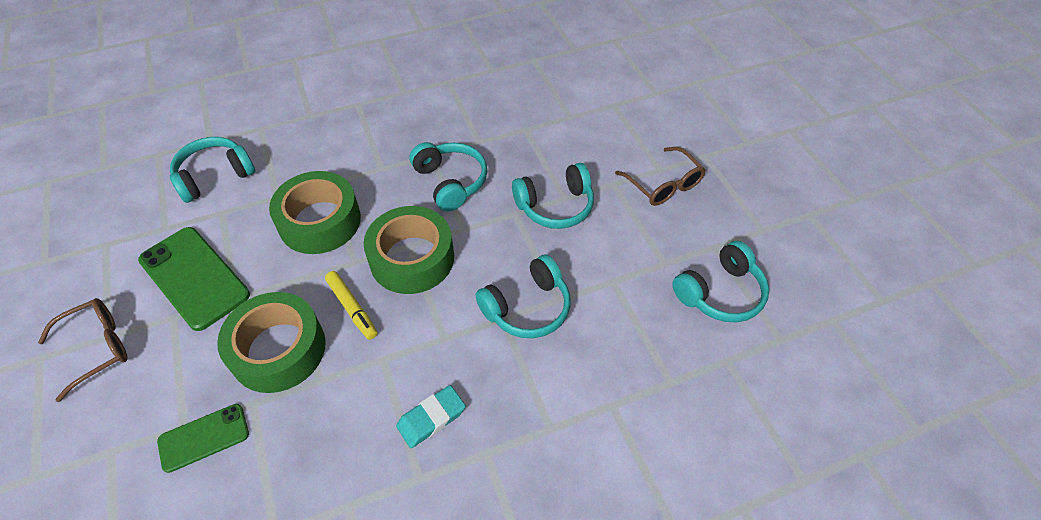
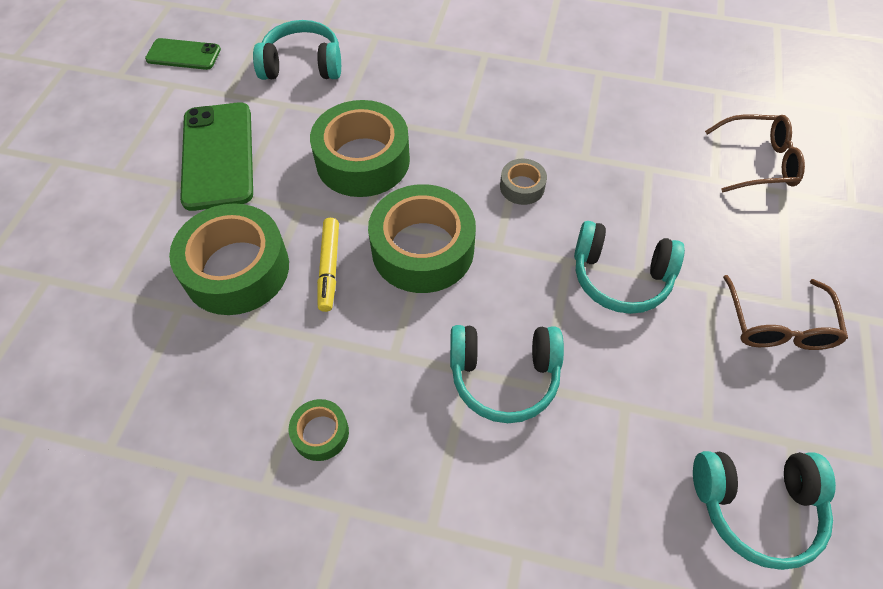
camera: 35 degrees right, 5 degrees up
brown glasses [38,298,128,402] -> brown glasses moved to [705,114,805,192]
green phone [157,404,249,473] -> green phone moved to [145,38,221,70]
turquoise eraser [396,385,466,448] -> green tape [289,399,349,461]
turquoise headphones [410,142,487,212] -> grey tape [500,159,547,205]

